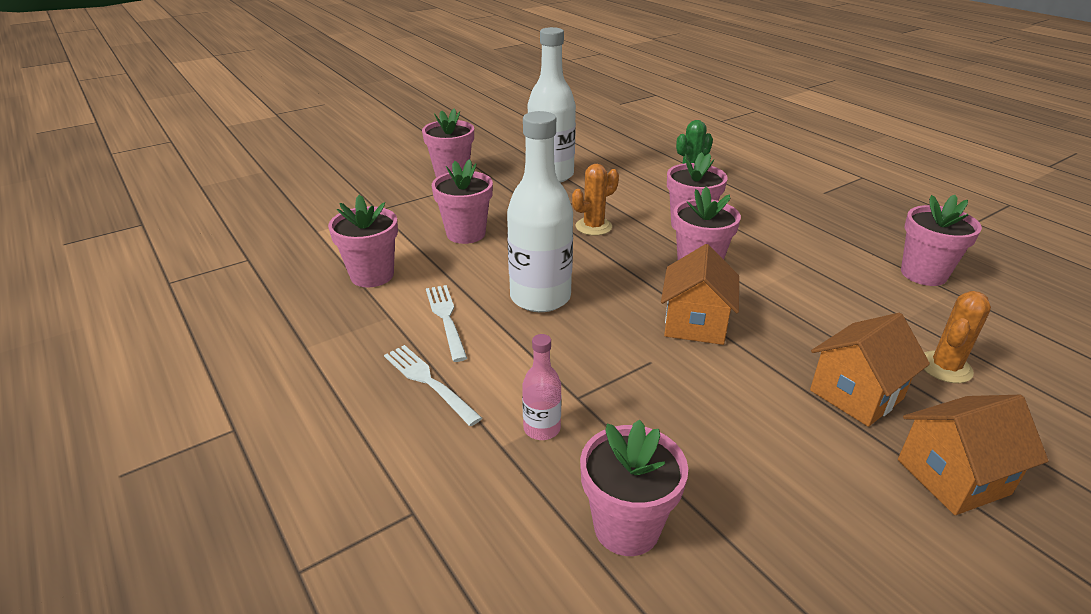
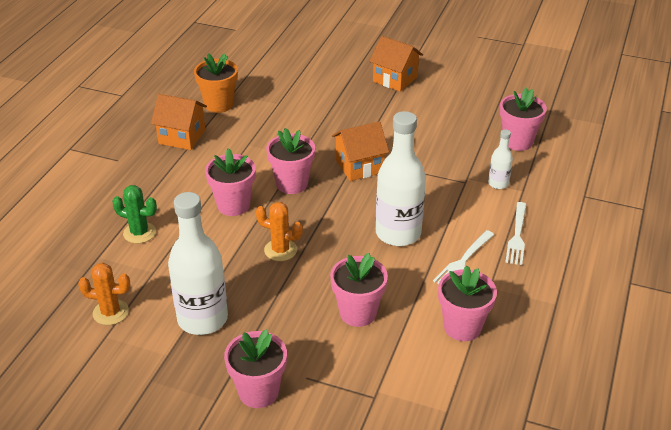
camera: 125 degrees left, 5 degrees up
pink bottle [522,334,562,440] -> white bottle [488,129,513,189]
orange house [810,313,930,427] -> orange house moved to [151,94,207,150]
pink flower pot [901,195,982,286] -> orange flower pot [194,53,238,113]
orange cactus [923,291,991,383] -> orange cactus moved to [78,263,131,325]

